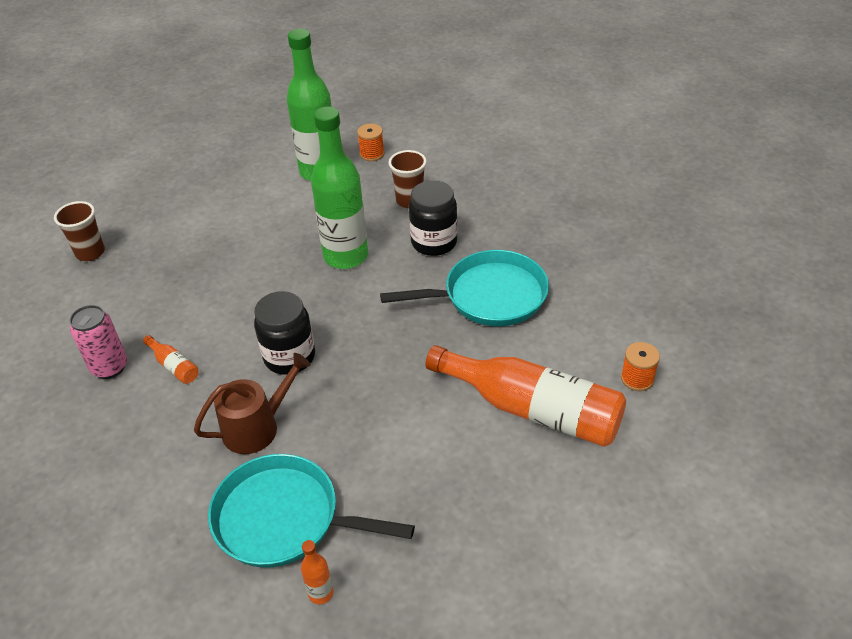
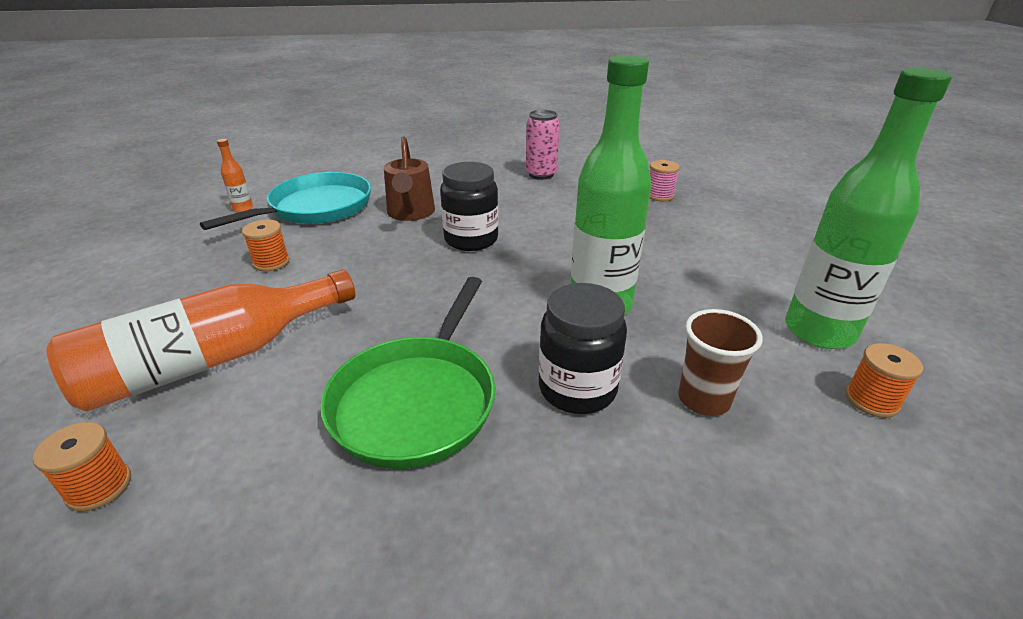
camera: 115 degrees right, 10 degrees down
brown cup [54,201,105,261] -> none
orange bottle [143,335,199,384] -> none
turquoise pan [380,250,549,326] -> green pan [320,277,495,469]
none -> orange spool [242,220,290,271]
none -> pink spool [650,160,680,201]

